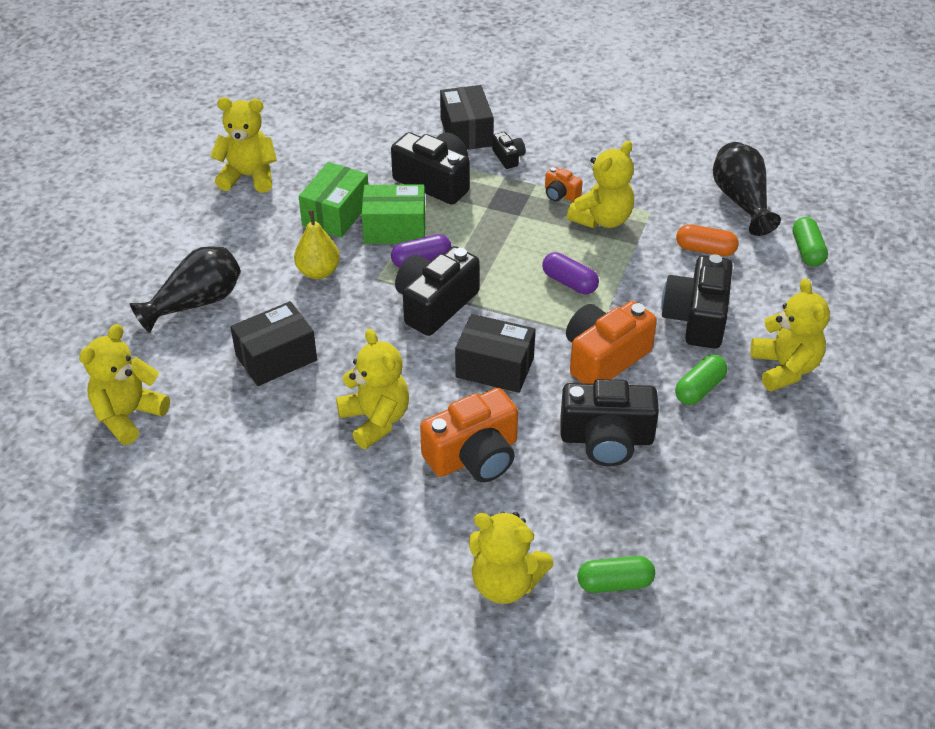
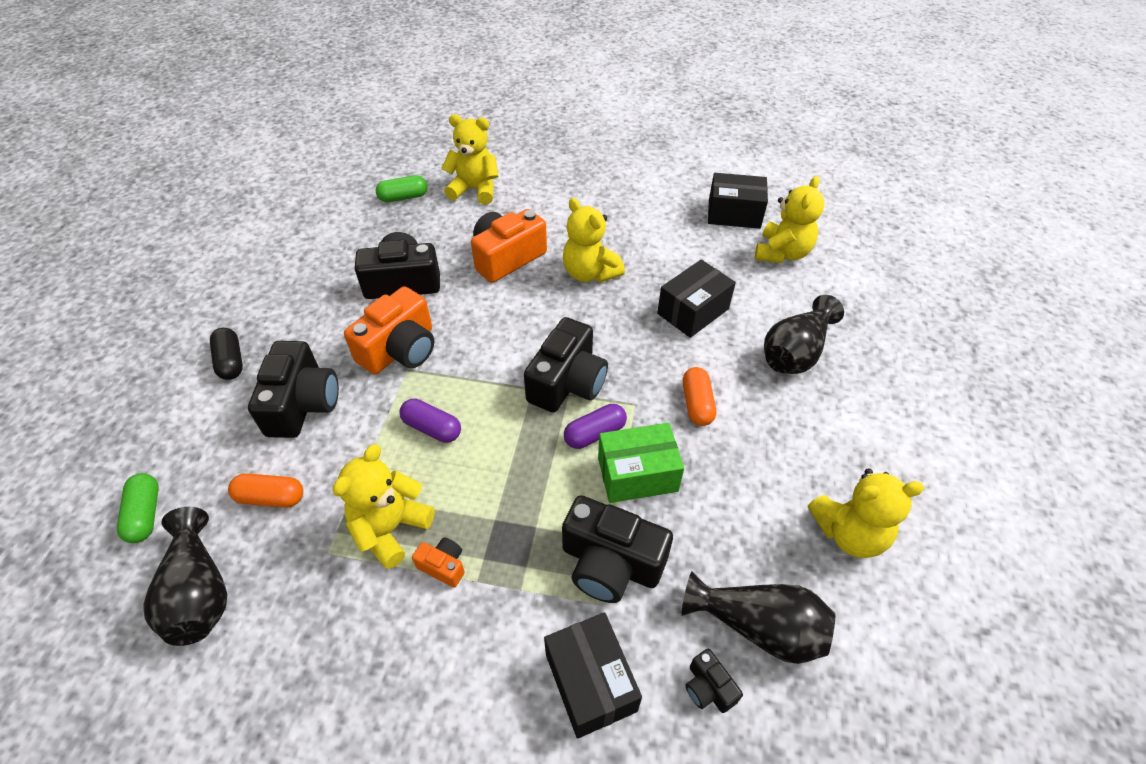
camera: 170 degrees right, 5 degrees up
yellow pear [294,210,340,279] -> orange capsule [683,367,716,426]
green box [299,162,368,238] -> none
black box [455,314,535,393] -> black box moved to [708,173,768,229]
black camera [492,132,525,169] -> black camera moved to [686,649,743,713]
green capsule [675,355,728,405] -> none
yellow teddy bear [750,278,830,391] -> black capsule [210,328,243,380]
none -> black vase [682,571,835,664]

